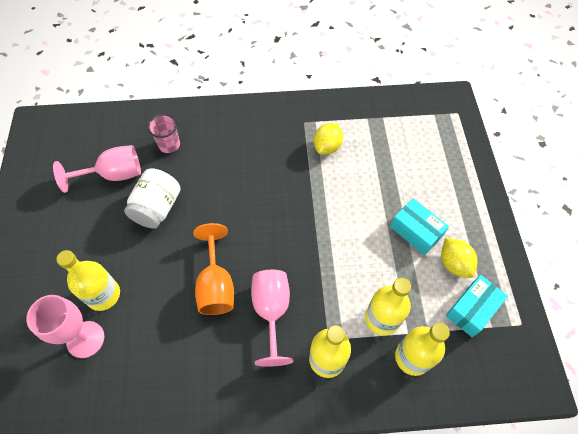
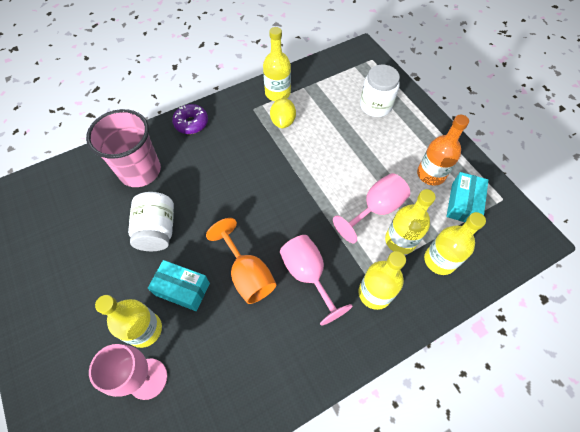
camera: 25 degrees left, 0 degrees up
pink goblet [53,145,141,193] -> pink goblet moved to [333,173,410,243]
pink cup [148,114,180,153] -> pink cup [86,109,161,187], size x1.94
turquoise box [390,198,449,255] -> turquoise box moved to [148,260,210,311]
yellow lemon [441,238,478,278] -> orange bottle [417,115,469,186]
none -> purple donut [172,104,208,134]
none -> yellow bottle [263,27,291,101]
none -> white jar [360,65,400,117]

